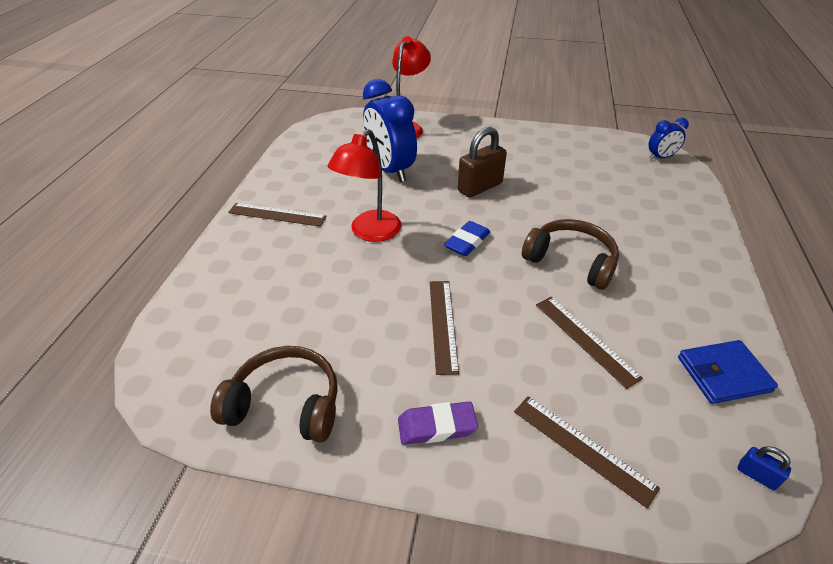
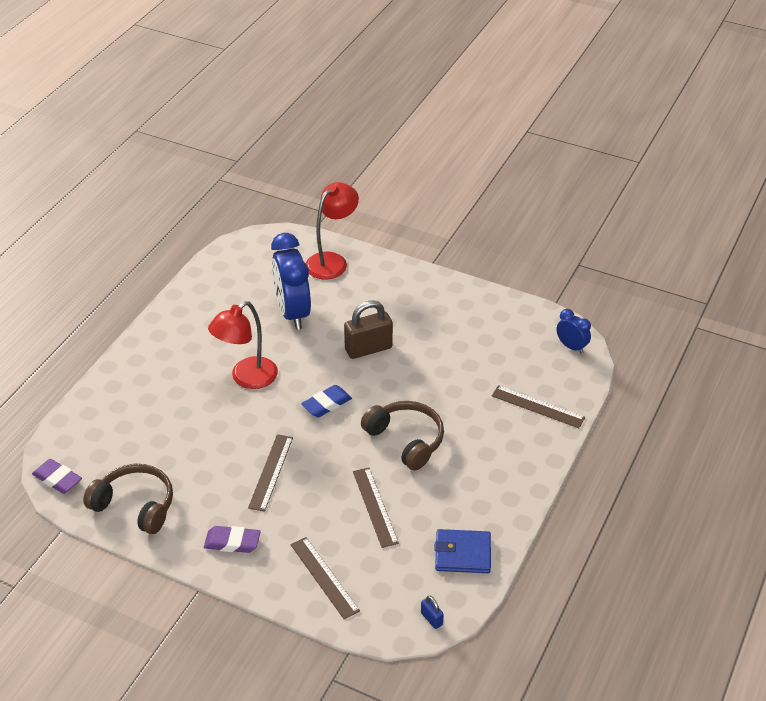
camera: 15 degrees right, 0 degrees up
brown ruler [228,203,327,227] -> brown ruler moved to [492,385,585,428]
blue clock [648,118,689,159] -> blue clock turned 135 degrees counterclockwise [557,309,591,354]
none -> purple eraser [32,459,82,494]

